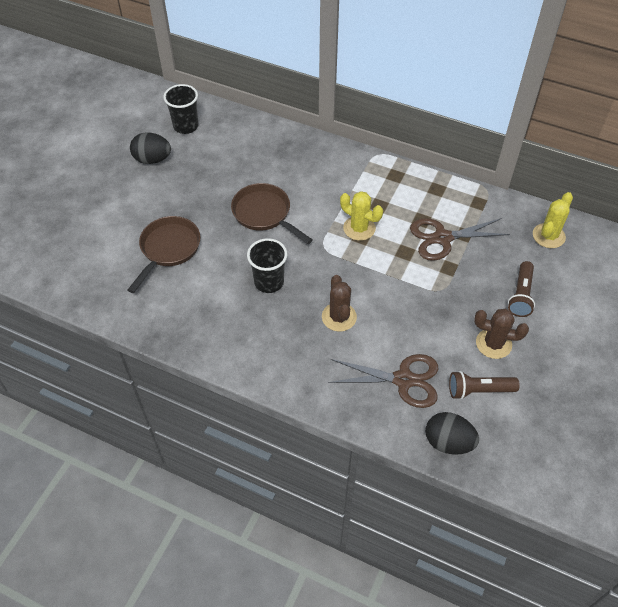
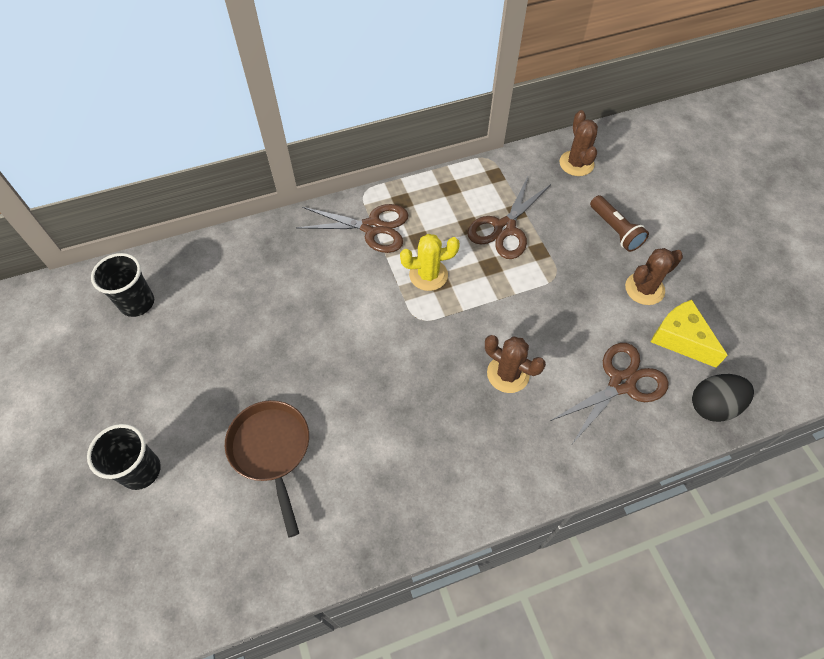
camera: 45 degrees left, 5 degrees up
black egg [130,133,171,164] -> none
brown pan [231,183,313,244] -> none
black cup [247,238,287,293] -> black cup moved to [87,424,161,490]
brown flashlight [449,371,520,399] -> yellow cheese [651,300,728,368]
yellow cactus [533,192,573,248] -> brown cactus [559,110,598,176]
none -> brown scissors [296,204,408,253]

